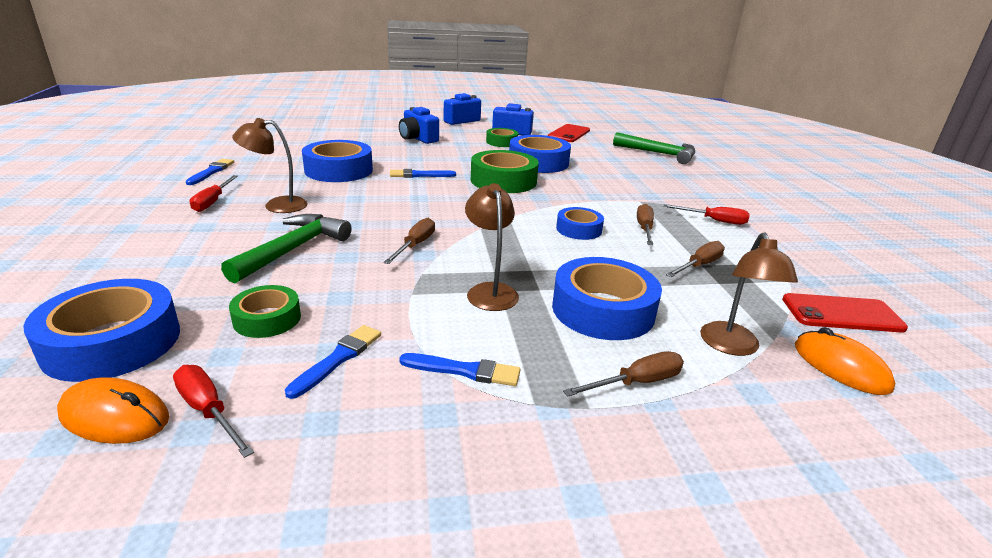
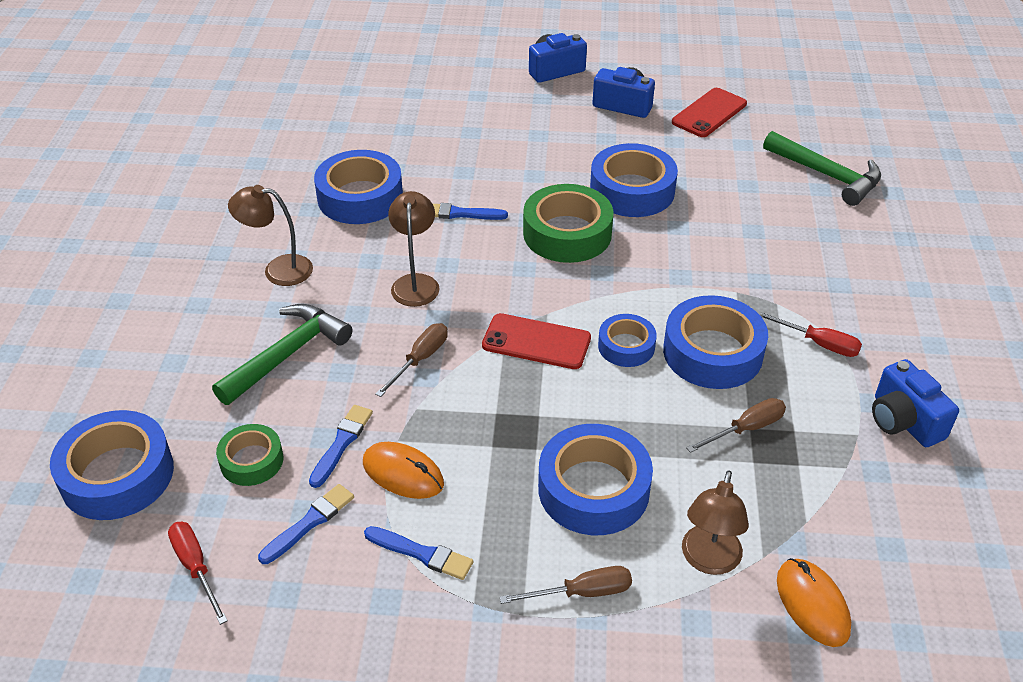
camera: 15 degrees right, 15 degrees up
orange mouse [57,377,169,444] -> orange mouse moved to [363,442,444,499]
blue brush [186,159,234,185] -> blue brush moved to [309,405,373,488]
red screwdriver [189,175,238,212] -> none
blue camera [399,107,439,144] -> blue camera moved to [872,359,959,447]
brown lamp [465,183,519,311] -> brown lamp moved to [388,191,440,307]
green tape [486,128,518,147] -> none
brown screwdriver [637,204,654,245] -> blue tape [663,295,768,389]
red phone [782,293,908,333] -> red phone moved to [482,313,591,369]

